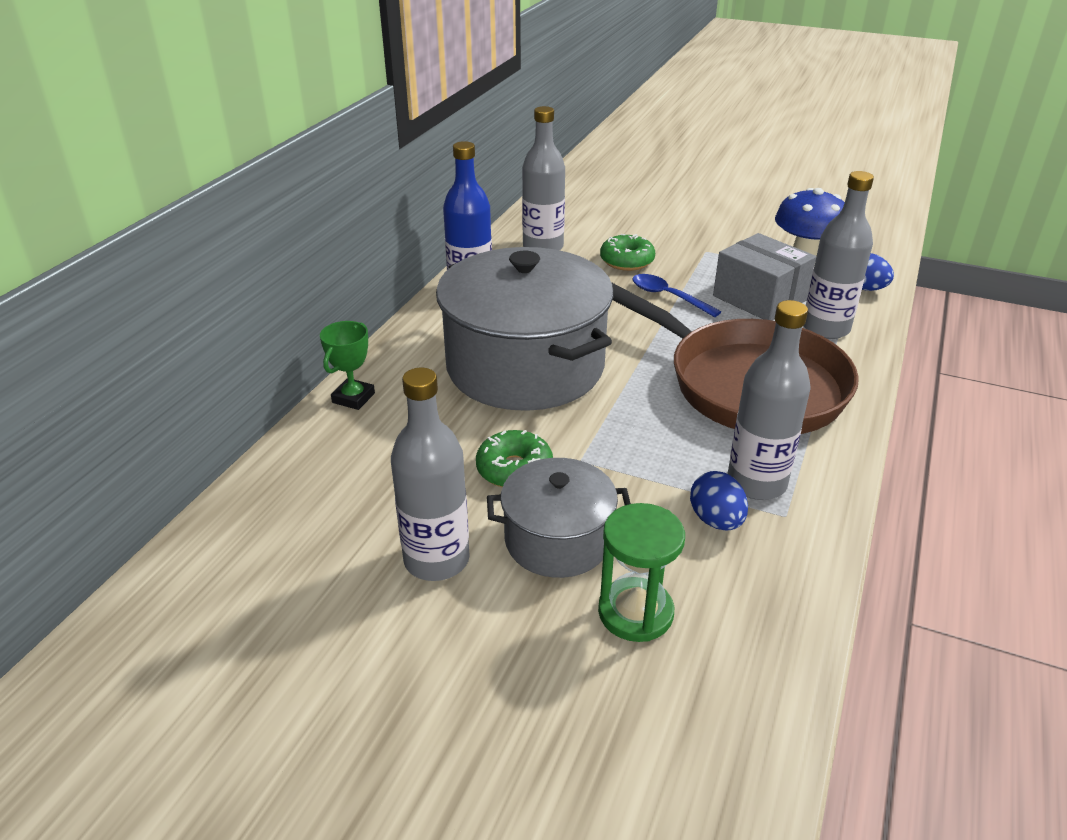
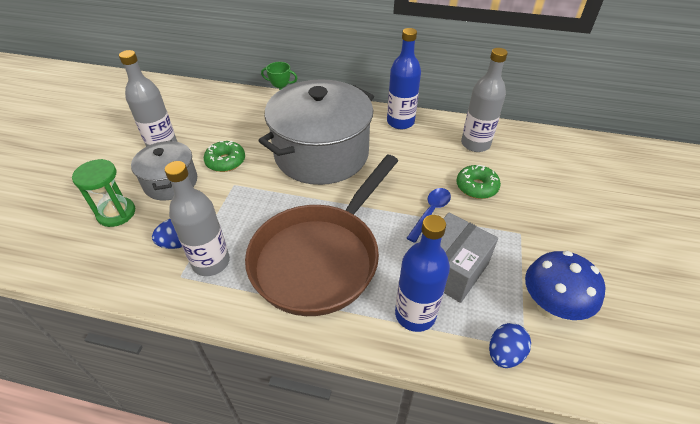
camera: 80 degrees right, 10 degrees up
grey bottle [804,171,874,339] -> blue bottle [395,215,450,332]

